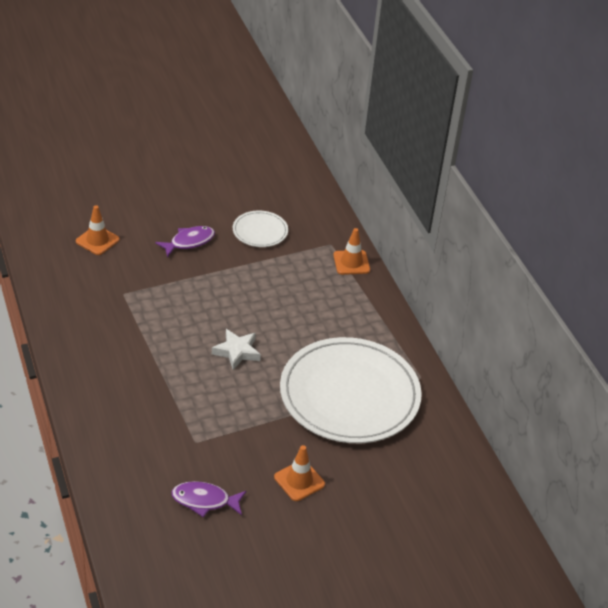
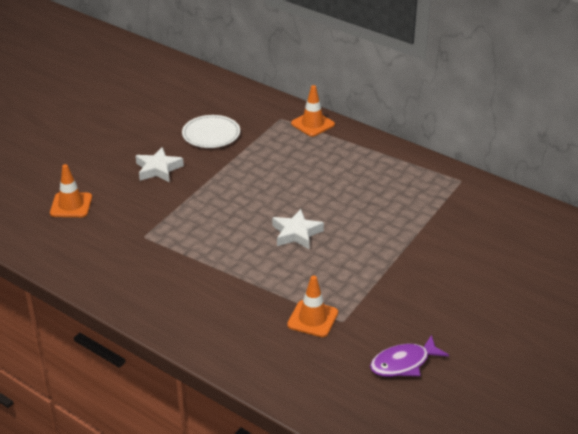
camera: 30 degrees left, 5 degrees down
purple fish [155,226,215,257] -> white star [136,147,184,182]
orange traffic cone [274,445,325,501] -> orange traffic cone moved to [287,276,338,337]
white plate [280,337,422,443] -> none

